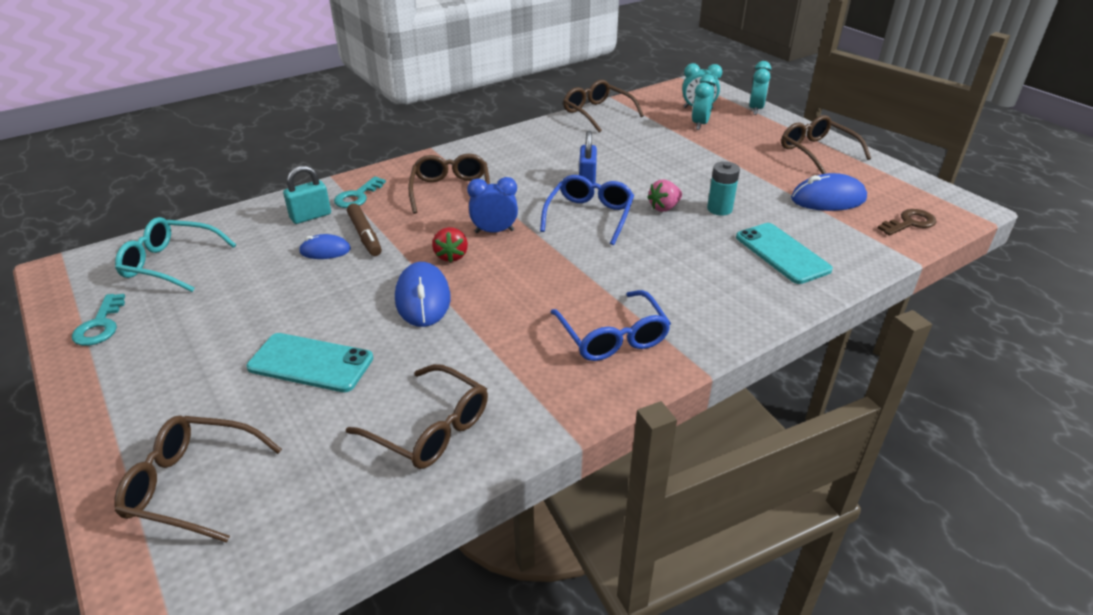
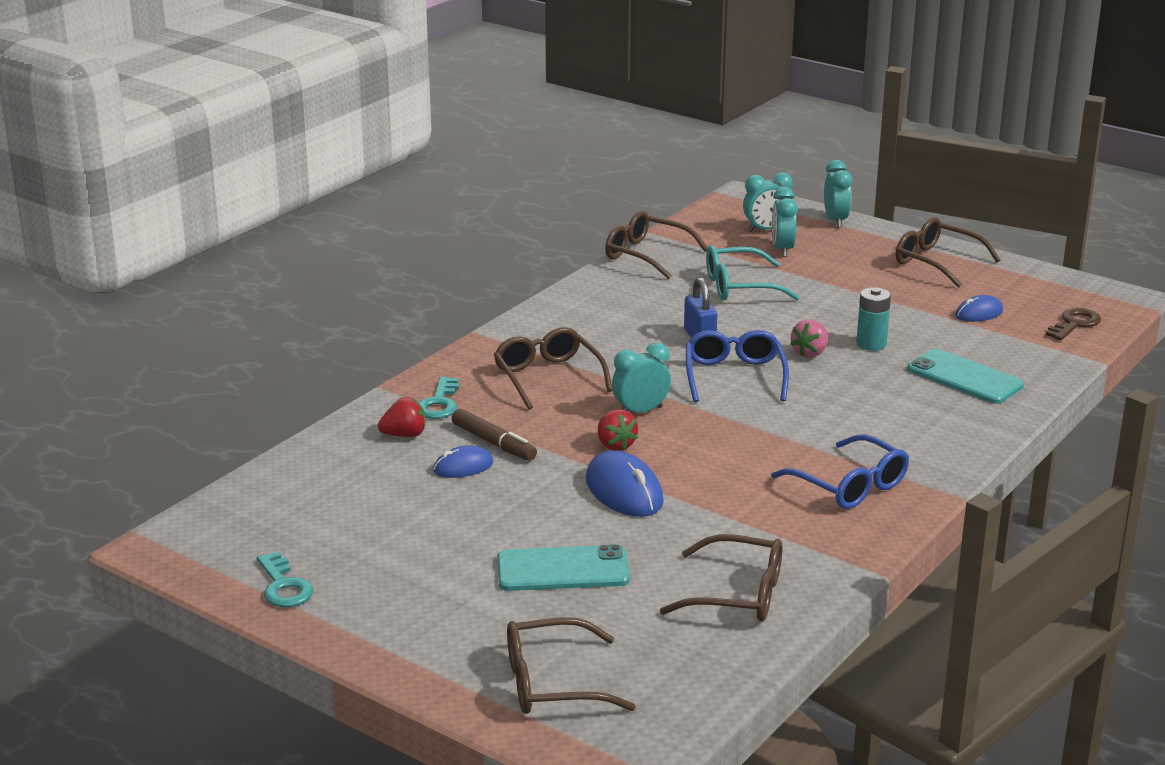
camera: 20 degrees left, 10 degrees down
turquoise glasses [115,217,236,292] -> turquoise glasses moved to [706,245,800,300]
turquoise padlock [283,165,331,224] -> red strawberry [378,397,426,437]
blue clock [467,177,518,233] -> turquoise clock [612,343,671,412]
blue mouse [791,173,867,211] -> blue mouse [955,295,1003,322], size x0.60

